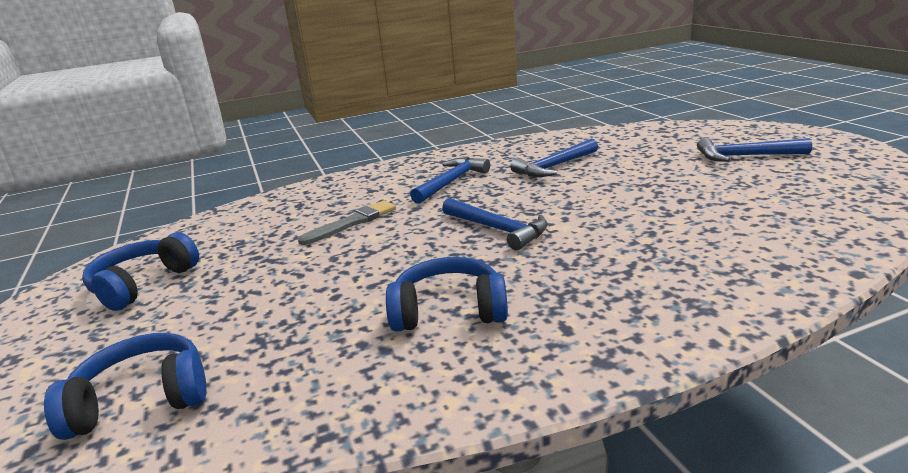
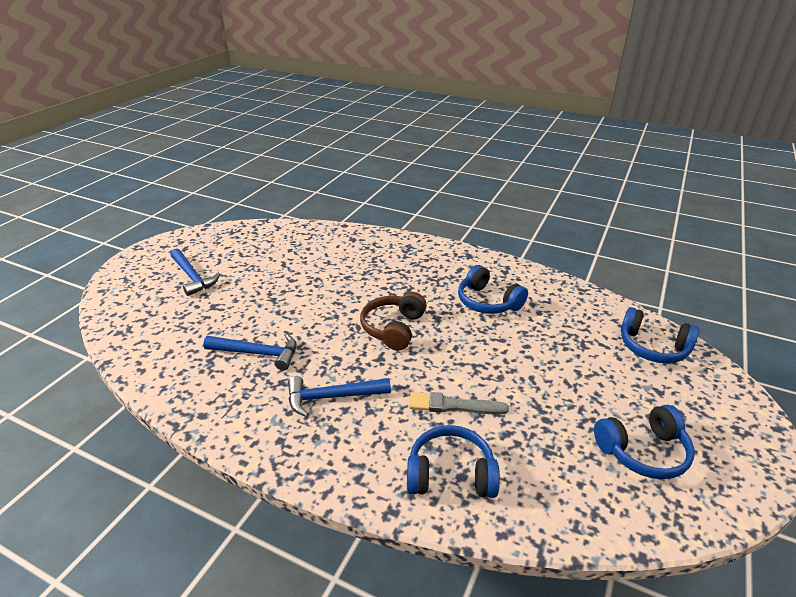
camera: 135 degrees left, 10 degrees up
blue hammer [442,198,548,251] -> brown headphones [360,292,427,350]
none -> blue headphones [407,425,500,498]

